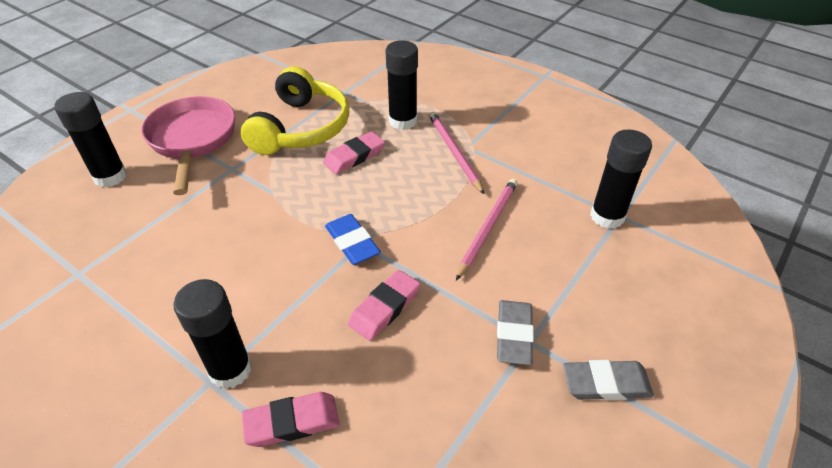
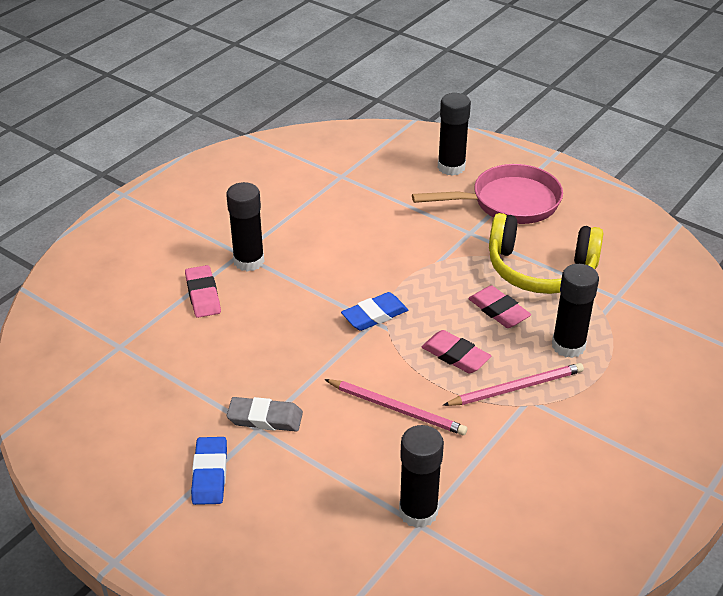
camera: 90 degrees right, 5 degrees down
pink eraser [348,270,420,341] -> pink eraser moved to [422,330,491,373]
grey eraser [563,360,654,400] -> blue eraser [191,437,227,505]

